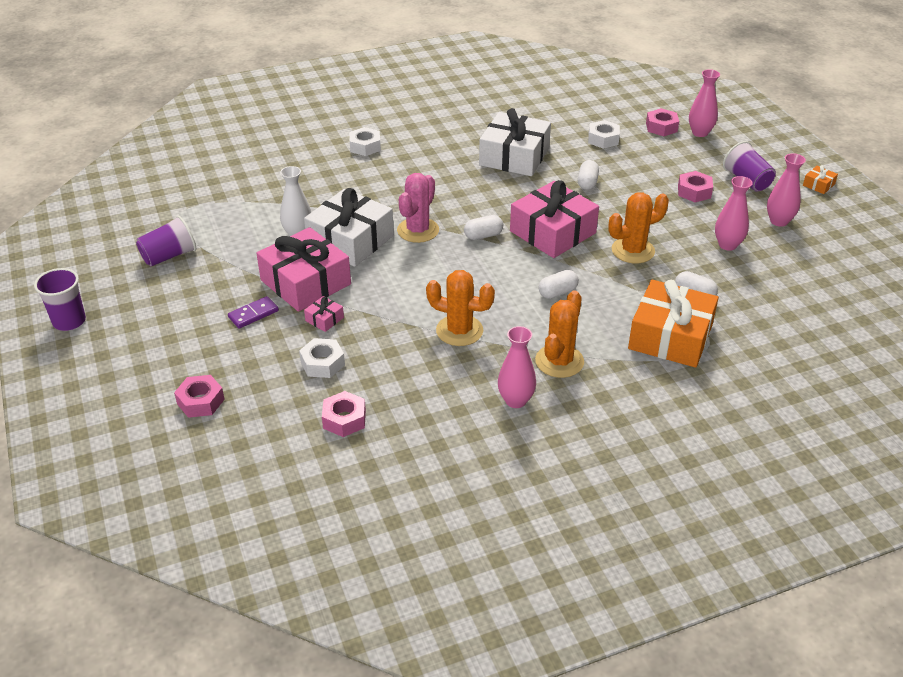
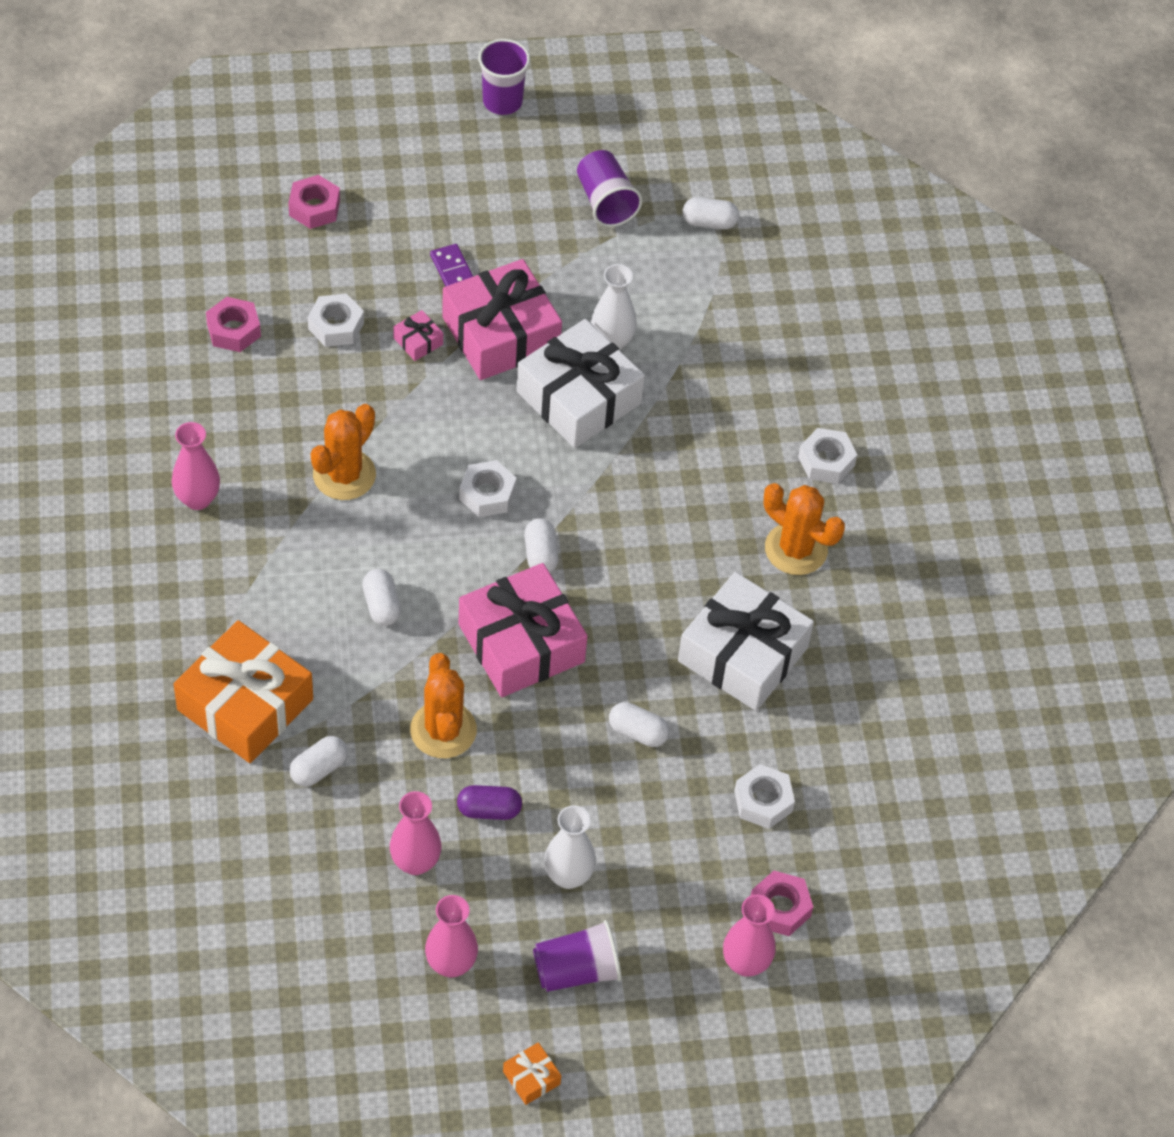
camera: 100 degrees right, 15 degrees up
pink cactus [397,173,439,243] -> none
orange cactus [535,290,584,378] -> orange cactus moved to [764,483,845,575]
pink nut [678,171,713,202] -> white vase [544,806,596,889]
none -> purple capsule [457,785,522,820]
none -> white nut [459,460,517,517]
none -> white capsule [683,197,739,229]

